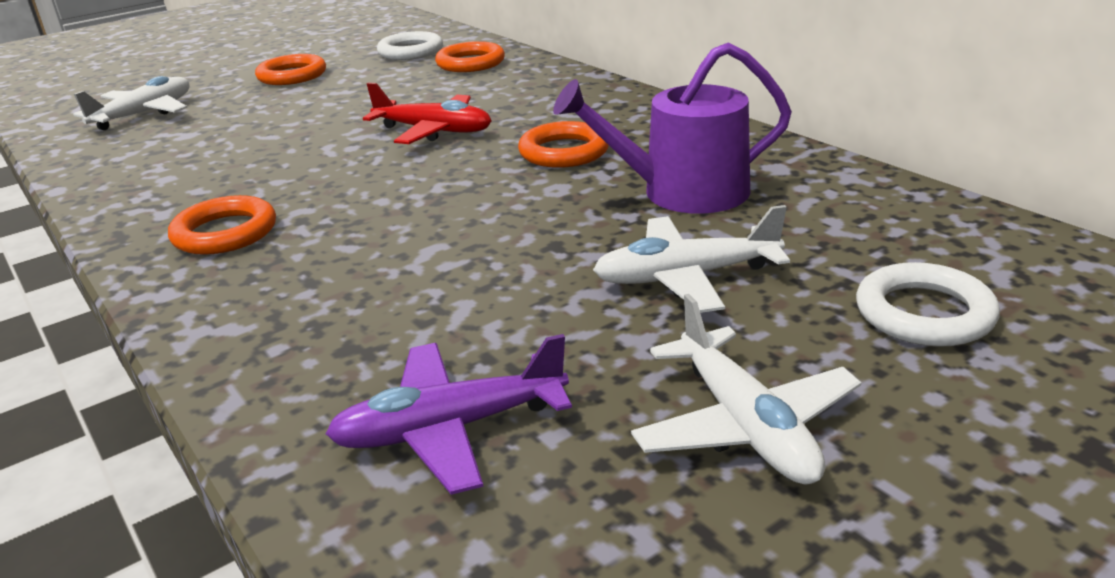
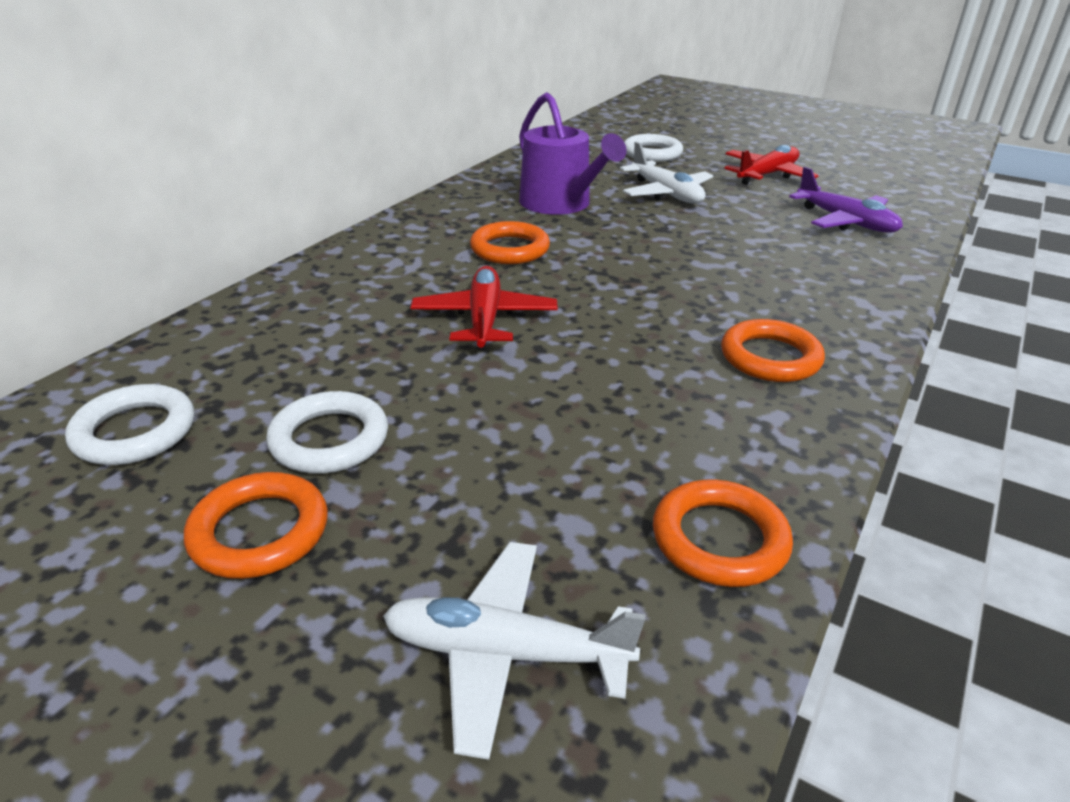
camera: 115 degrees left, 5 degrees up
orange ring [435,41,505,72] -> orange ring moved to [653,480,793,587]
white plane [631,294,861,485] -> red plane [724,145,819,185]
none -> white ring [266,391,388,474]

